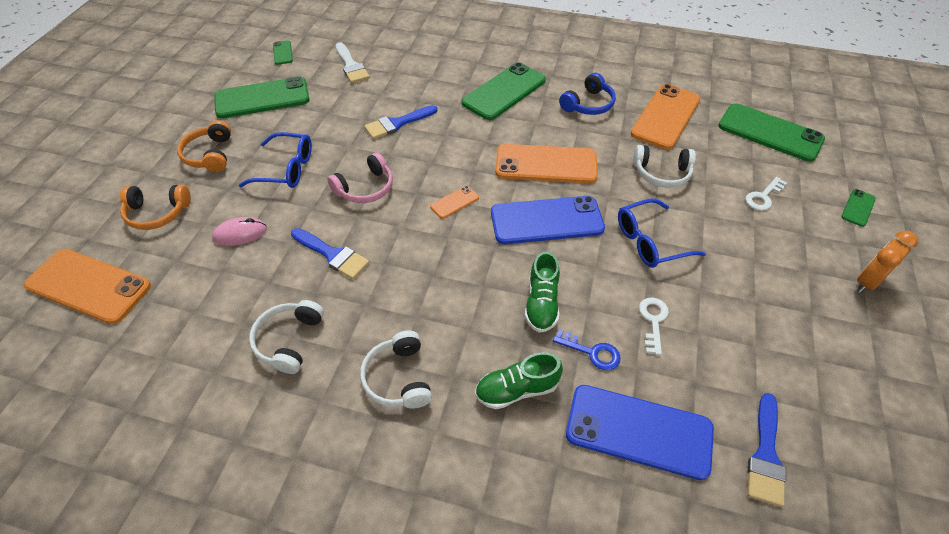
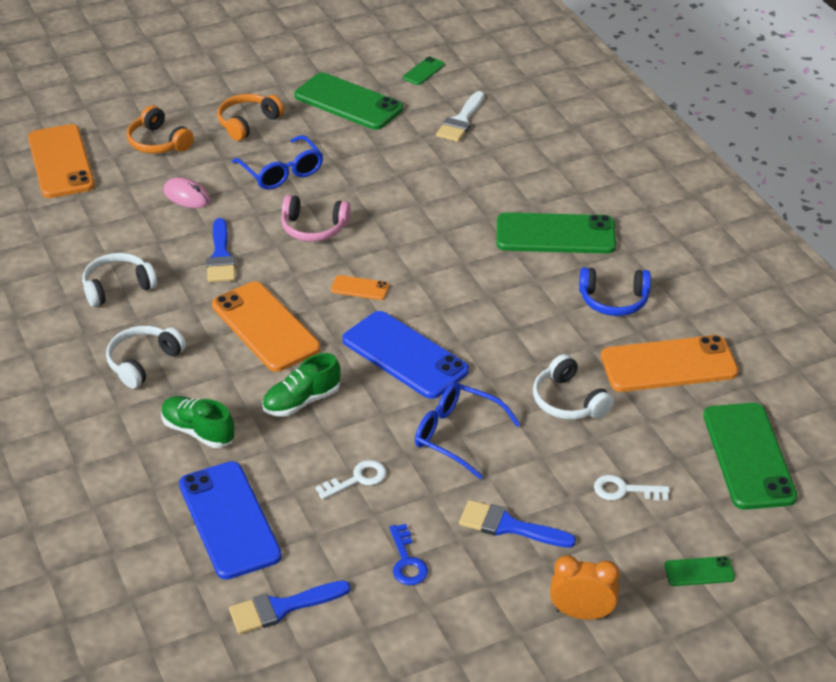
camera: 50 degrees right, 10 degrees down
blue brush [364,105,438,139] -> blue brush moved to [459,500,576,548]
orange phone [495,144,598,183] -> orange phone moved to [212,281,321,372]
blue key [553,330,621,370] -> blue key moved to [389,524,428,585]

